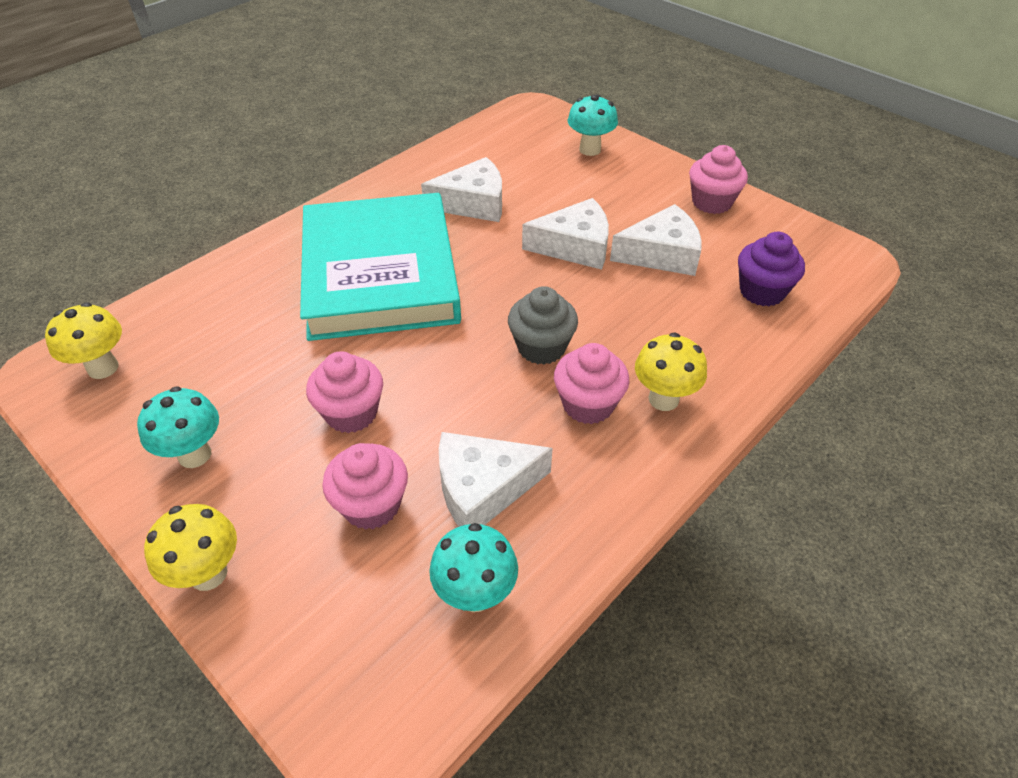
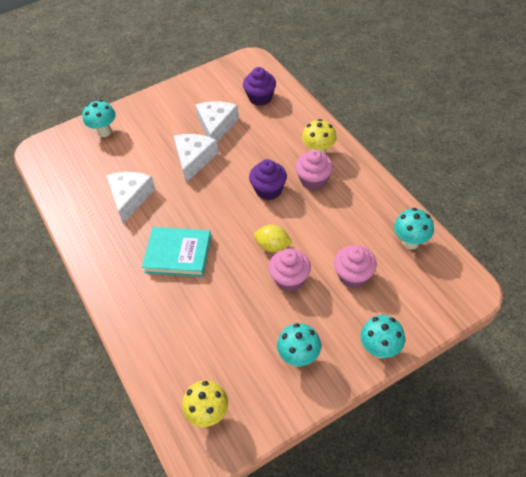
camera: 70 degrees left, 5 degrees up
yellow mushroom [144,504,237,591] -> turquoise mushroom [360,315,405,359]
turquoise book [300,193,461,341] -> turquoise book [142,227,211,277], size x0.54
white cheese [439,432,553,527] -> none
grey cupcake [508,286,578,365] -> purple cupcake [249,159,287,200]
pink cupcake [689,145,748,214] -> none
none -> yellow lemon [254,225,292,252]

